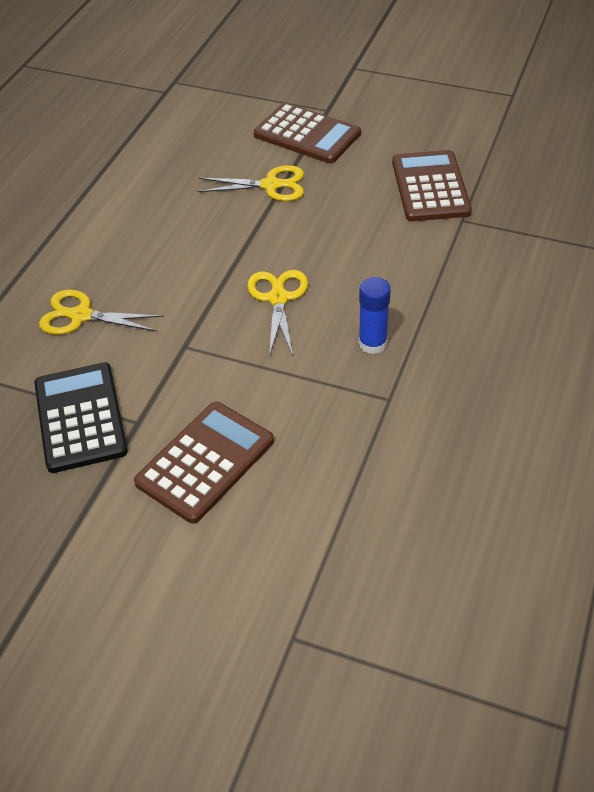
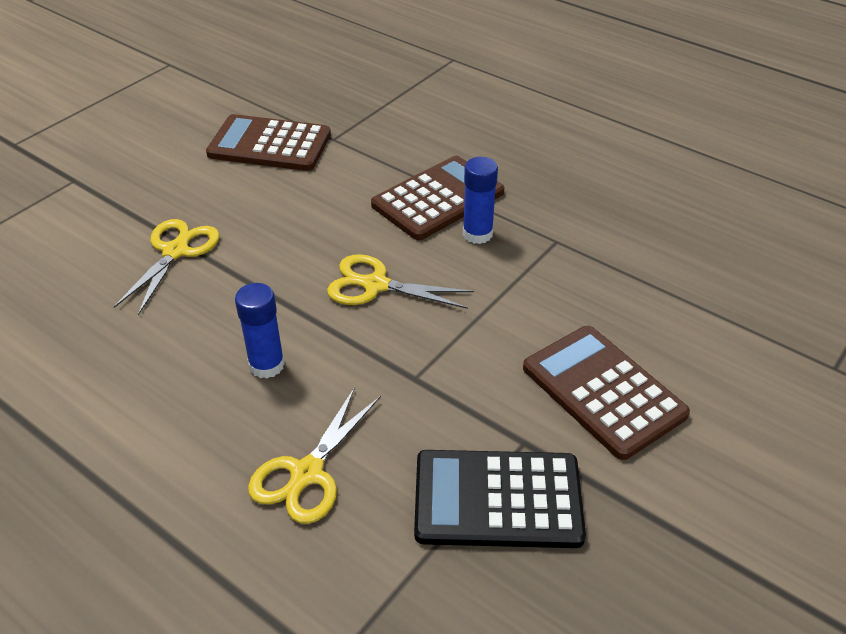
camera: 75 degrees left, 5 degrees down
brown calculator [254,103,361,163] -> brown calculator moved to [371,156,504,240]
none -> blue glue stick [235,283,285,378]

